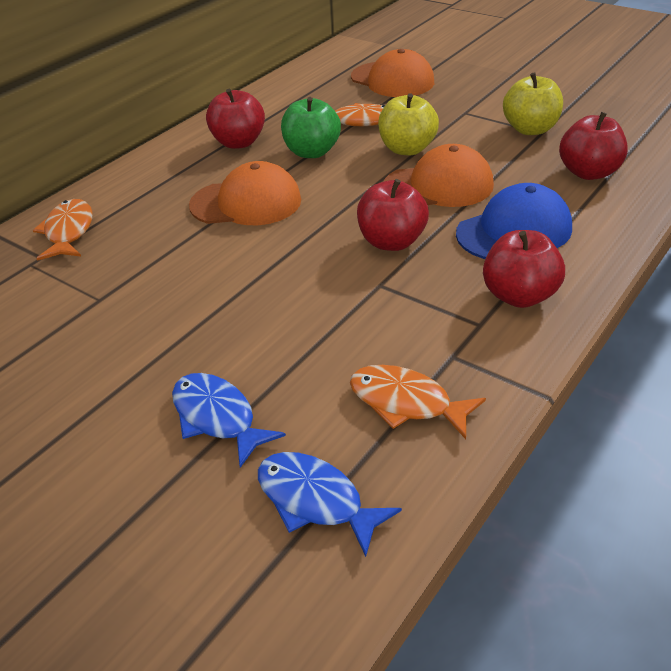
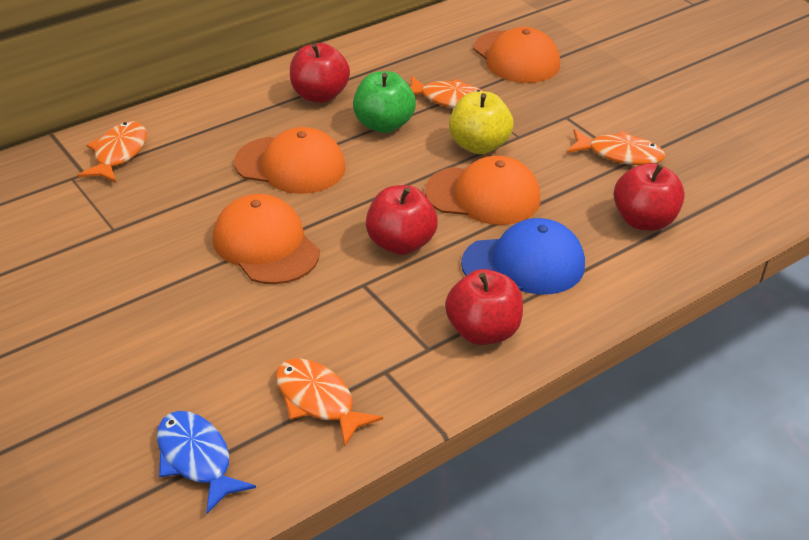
camera: 15 degrees right, 0 degrees up
blue fish [172,373,286,468] -> none
yellow apple [503,72,563,135] -> orange fish [567,129,666,165]
none -> orange cap [213,194,320,284]

